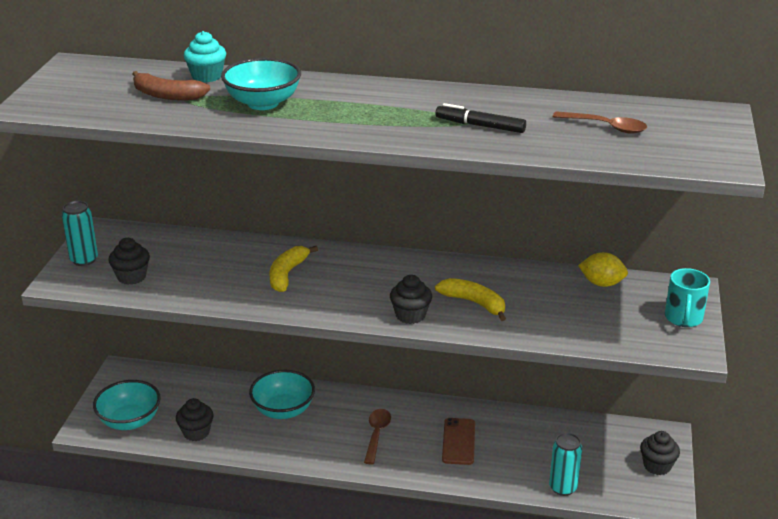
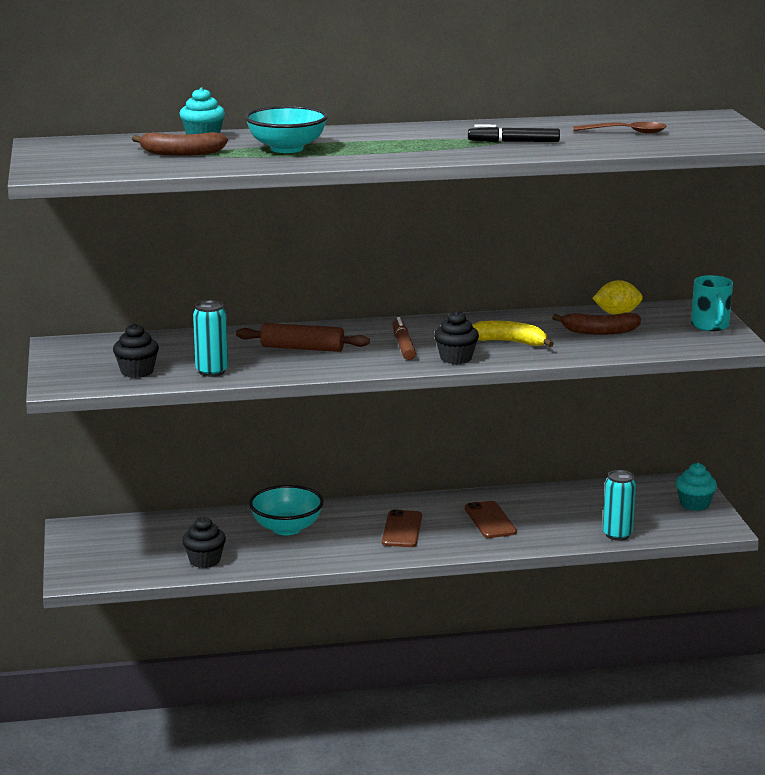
camera: 20 degrees left, 10 degrees down
turquoise can [62,201,98,266] -> turquoise can moved to [193,300,228,377]
turquoise bowl [93,380,161,430] -> none
yellow banana [270,246,318,292] -> brown rolling pin [236,323,370,352]
brown spoon [364,409,391,464] -> brown phone [382,509,422,547]
black cupcake [640,431,680,475] -> turquoise cupcake [676,463,717,511]
none -> brown marker [392,317,416,360]
none -> brown banana [552,313,641,335]

